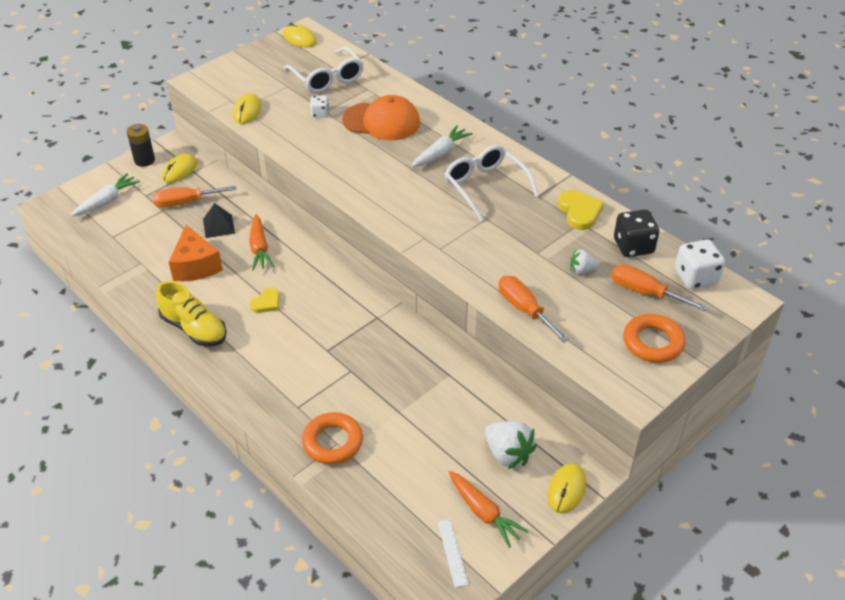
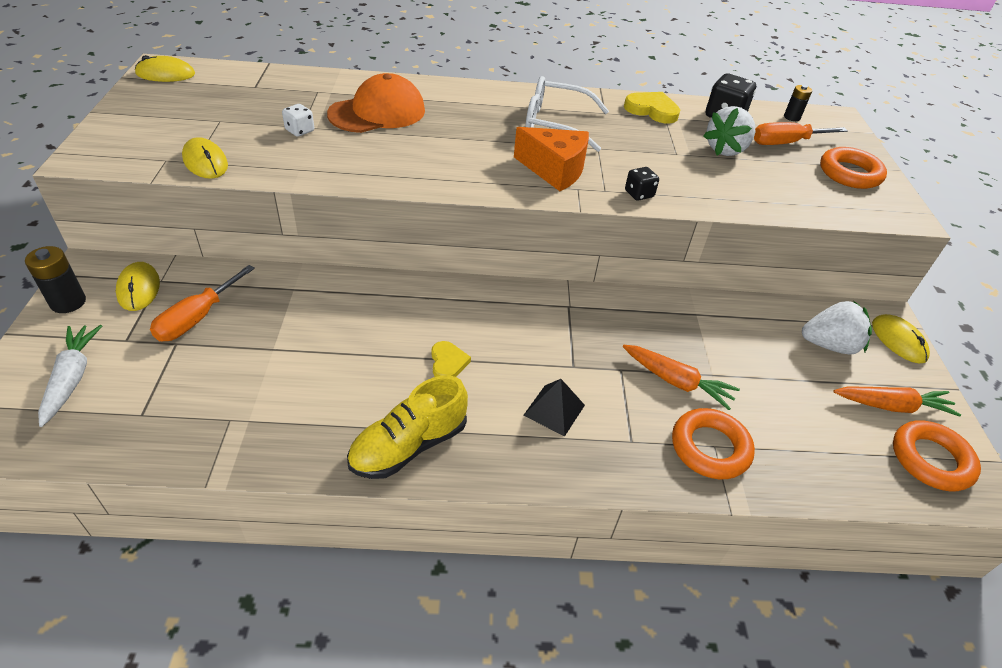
camera: 50 degrees left, 0 degrees up
yellow shoe [156,281,227,346] -> yellow shoe turned 150 degrees clockwise [347,375,468,479]
orange cheese [169,225,223,281] -> orange cheese moved to [514,127,589,191]
black pyramid [203,203,235,238] -> black pyramid moved to [523,379,585,436]
orange carrot [249,214,274,270] -> orange carrot moved to [623,345,740,410]
white glasses [284,47,364,93] -> none
white carrot [411,125,473,167] -> none
white ruler [438,519,469,587] -> orange ring [893,420,981,491]
orange screwdriver [499,276,569,342] -> none
white strawberry [571,250,599,274] -> white strawberry [703,106,755,156], size x1.76
white dice [675,239,725,289] -> black battery [784,85,812,121]
none -> black dice [625,167,659,201]

